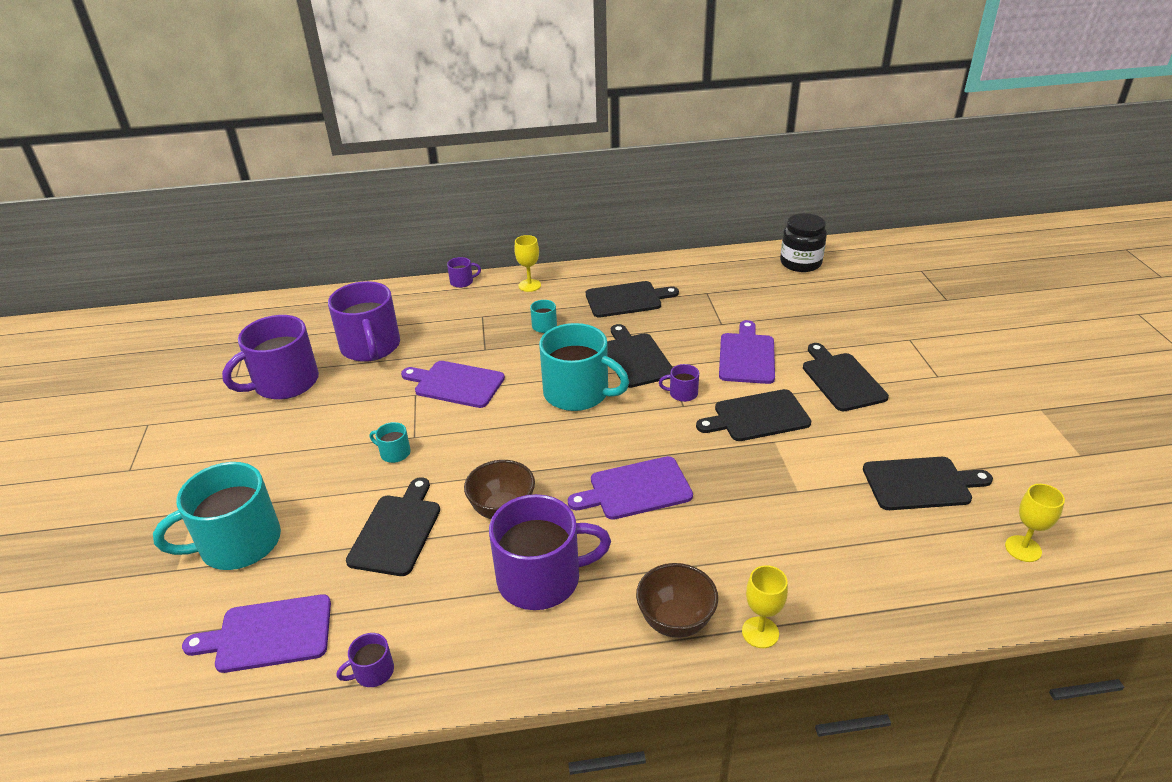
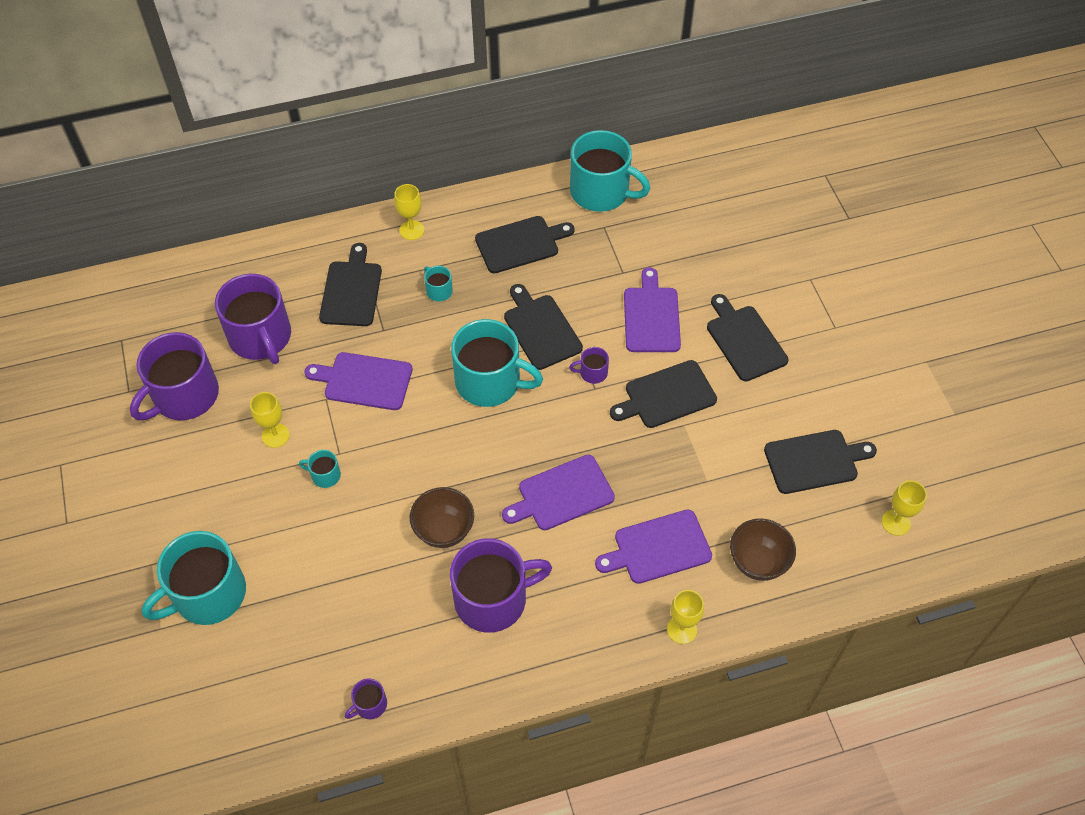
camera: 10 degrees left, 20 degrees up
purple cutting board [182,594,331,673] -> purple cutting board moved to [595,510,712,584]
black cutting board [346,477,440,576] -> black cutting board moved to [319,243,382,326]
purple mug [447,257,481,288] -> none
brown bowl [636,563,718,638] -> brown bowl moved to [730,518,796,581]
black jar [780,213,827,272] -> none
none -> yellow goblet [250,392,290,448]
none -> turquoise mug [570,130,650,212]

